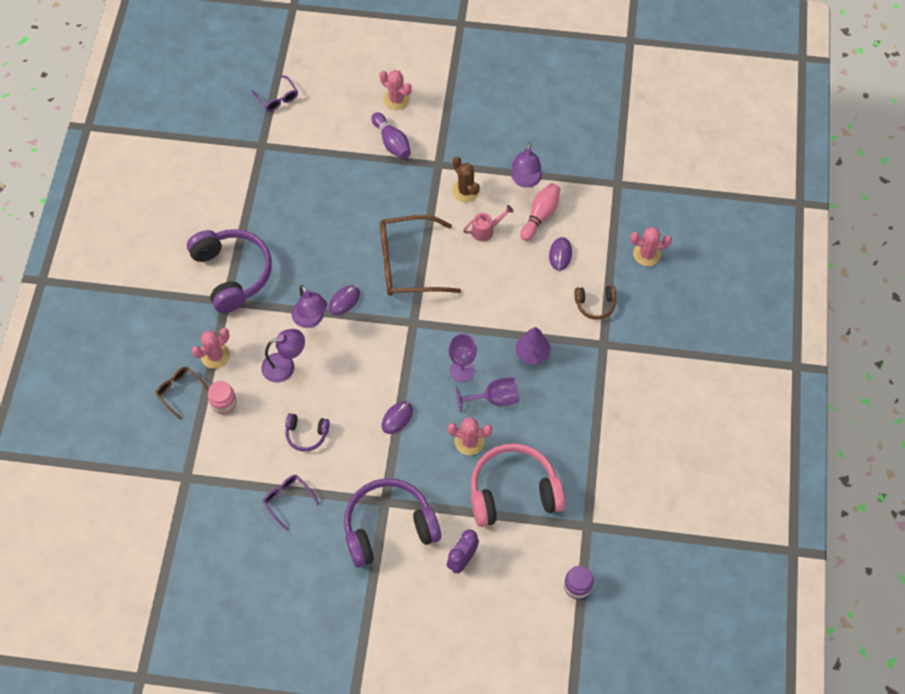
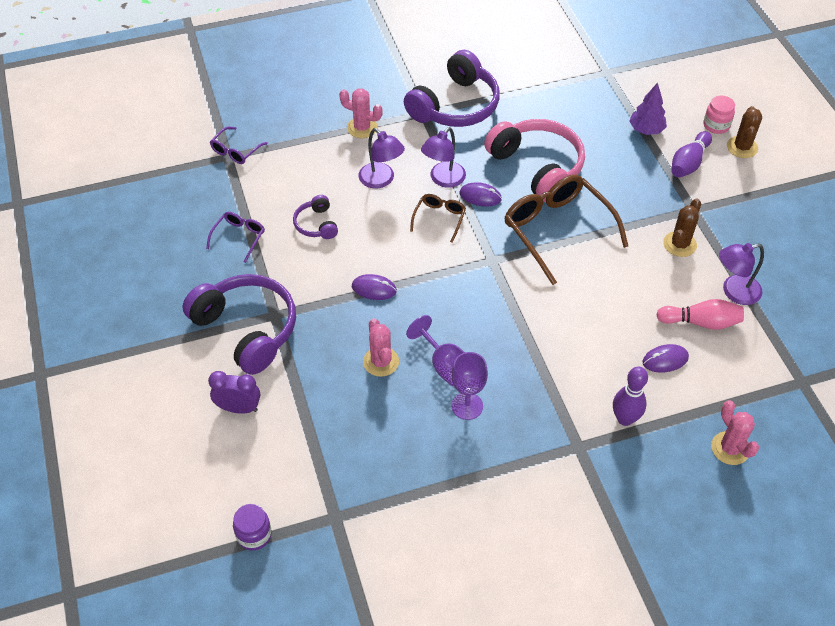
camera: 65 degrees right, 10 degrees down
brown glasses [155,367,208,420] -> brown glasses moved to [410,194,466,243]
pink jar [208,381,237,414] -> pink jar moved to [703,95,735,134]
purple glasses [251,75,298,112] -> purple glasses moved to [210,127,268,164]
pink cactus [380,70,412,110] -> brown cactus [727,106,762,158]
purple goblet [448,333,477,382] -> purple goblet moved to [451,352,488,420]
pink watering can [463,205,514,241] -> none
pink headphones [471,443,565,527] -> pink headphones moved to [484,119,585,202]
purple tree [516,327,551,365] -> purple tree moved to [629,83,667,135]
brown headphones [575,286,616,320] -> purple bowling pin [613,367,648,426]

